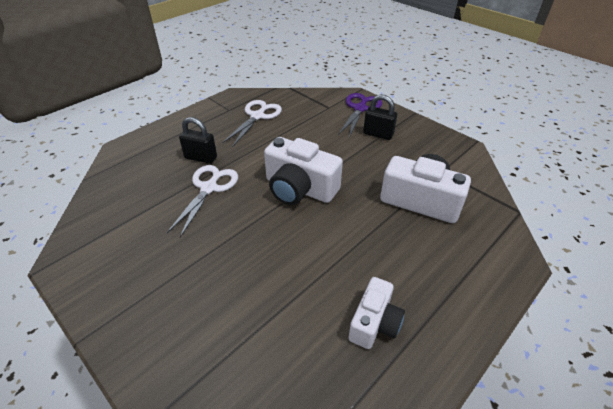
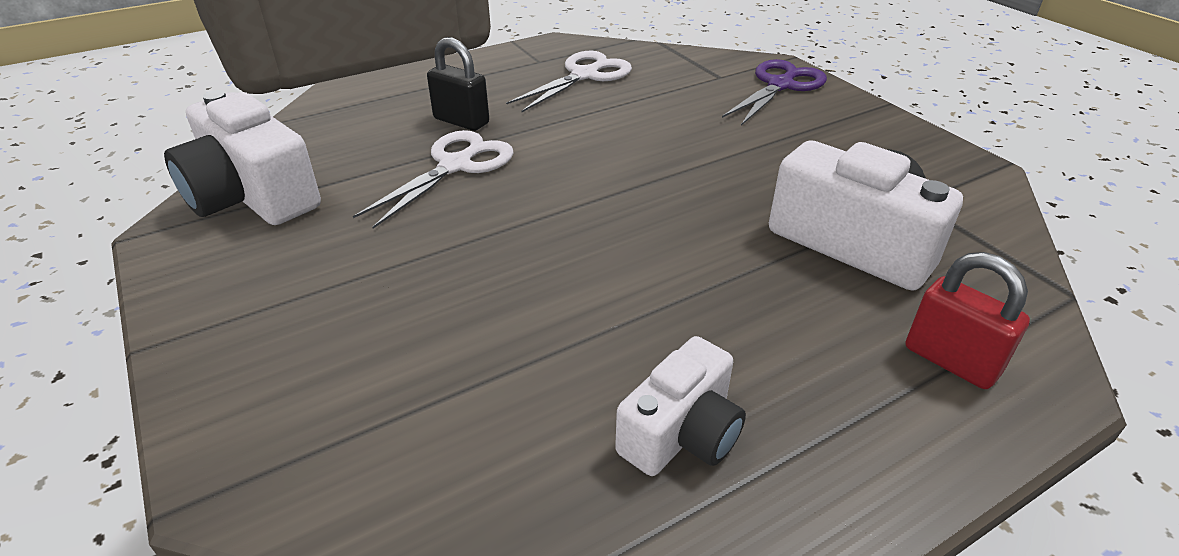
camera: 15 degrees right, 5 degrees down
white camera [264,137,343,205] -> white camera moved to [164,90,321,225]
black padlock [363,95,397,140] -> none
none -> red padlock [906,252,1030,389]

